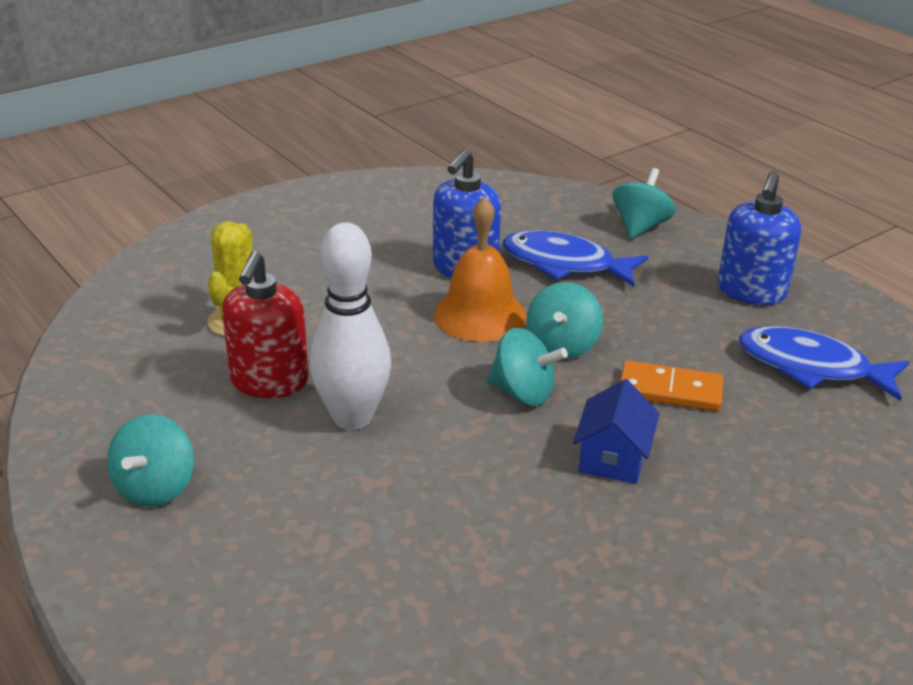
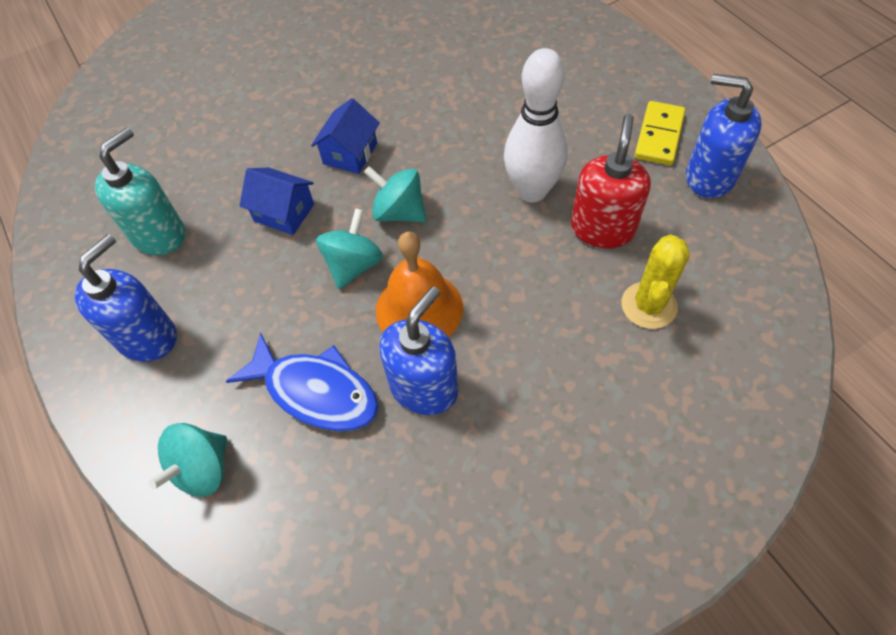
camera: 170 degrees left, 25 degrees up
turquoise spinning top [107,414,194,506] -> yellow domino [634,101,685,165]
orange domino [620,360,723,411] -> blue house [239,167,314,235]
blue fish [739,326,909,401] -> turquoise soap dispenser [95,128,186,255]
none -> blue soap dispenser [686,74,762,198]

